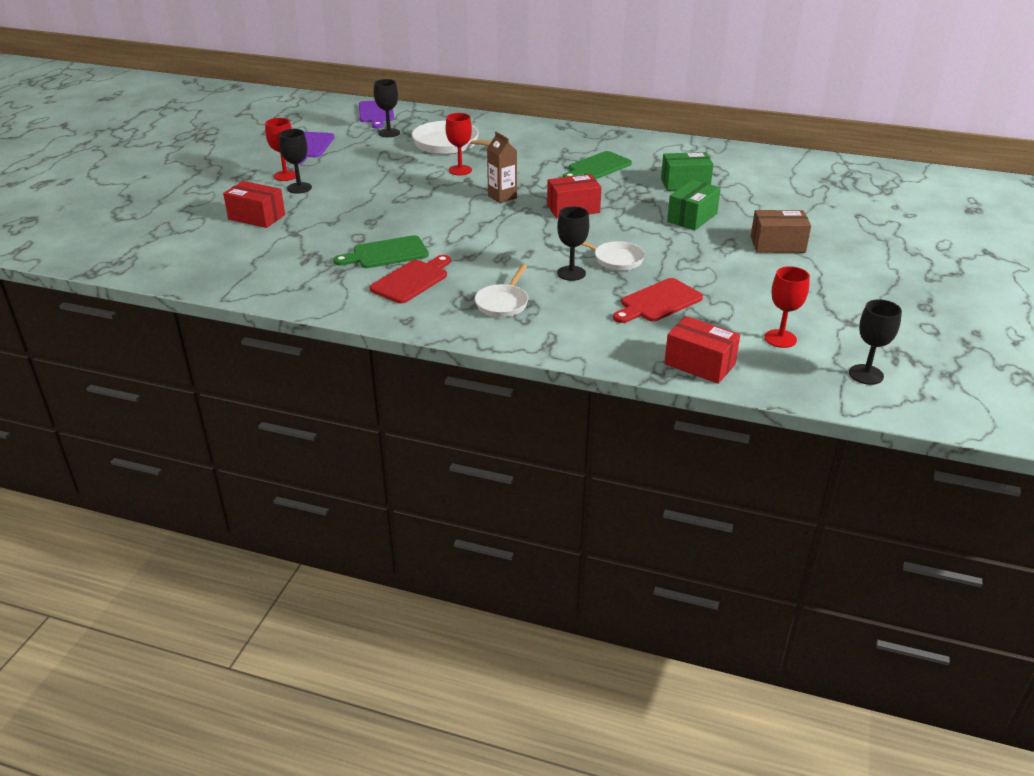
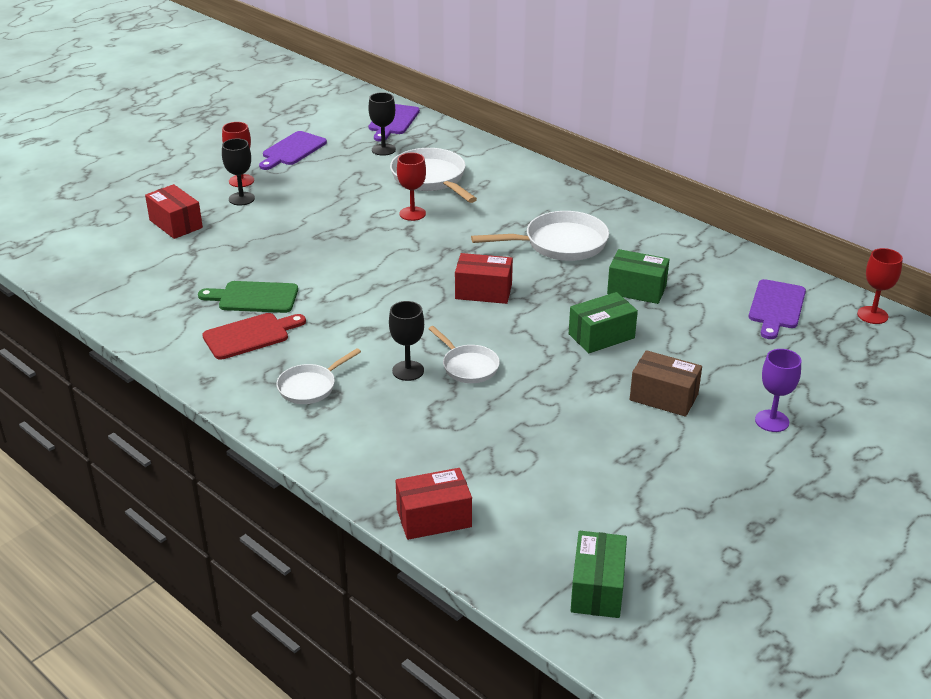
camera: 25 degrees right, 0 degrees up
brown carton [487,132,517,203] -> none
green cutting board [563,151,632,179] -> white pan [471,211,609,261]
red cutting board [613,278,703,323] -> none
red box [664,316,740,384] -> red box turned 75 degrees counterclockwise [396,468,472,540]
red goblet [764,266,810,348] -> red goblet moved to [857,248,903,324]
black goblet [849,299,902,385] -> green box [571,531,627,618]
none -> purple cutting board [749,279,806,339]
none -> purple goblet [755,349,801,432]

